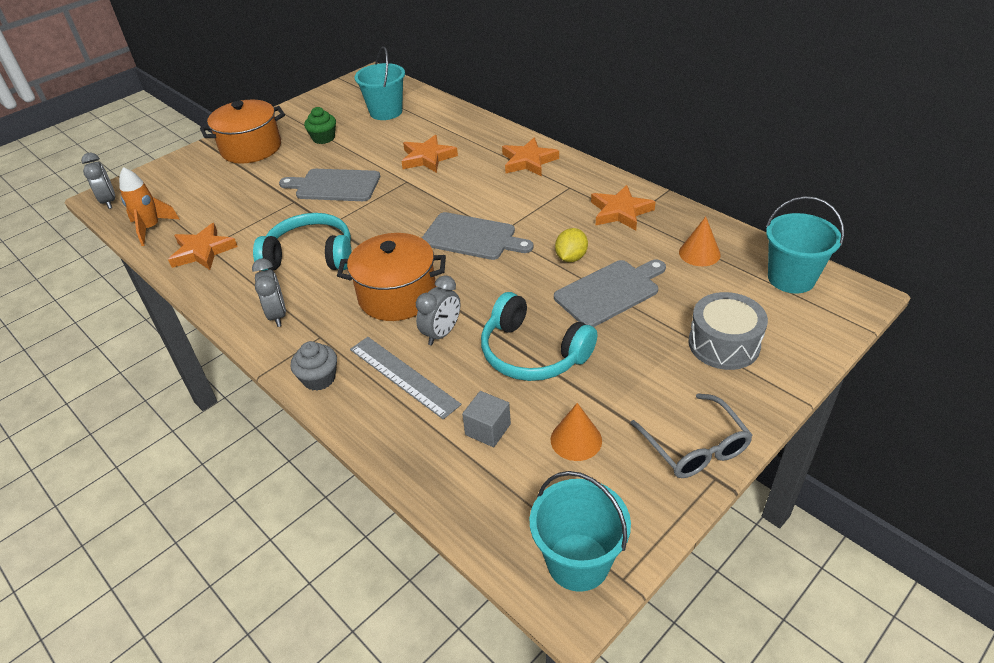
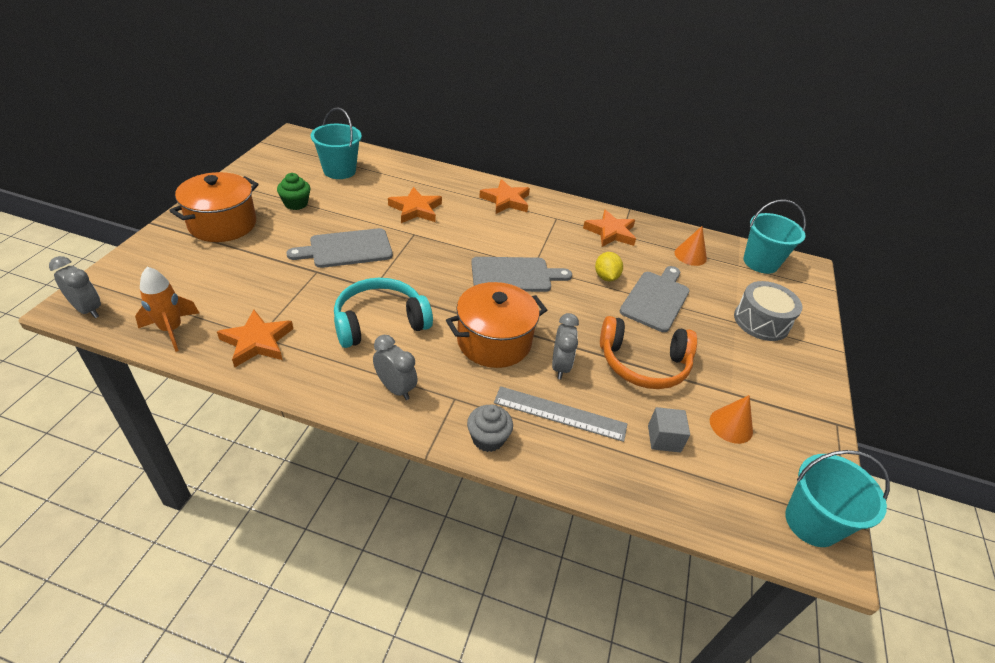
camera: 35 degrees left, 0 degrees up
turquoise headphones [481,292,597,381] -> orange headphones [600,316,697,389]
grey glasses [630,393,752,478] -> none

